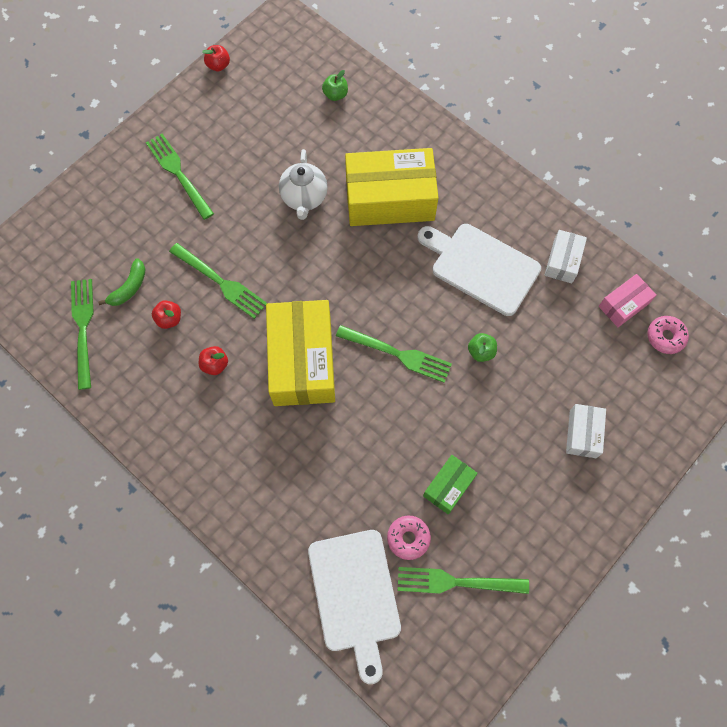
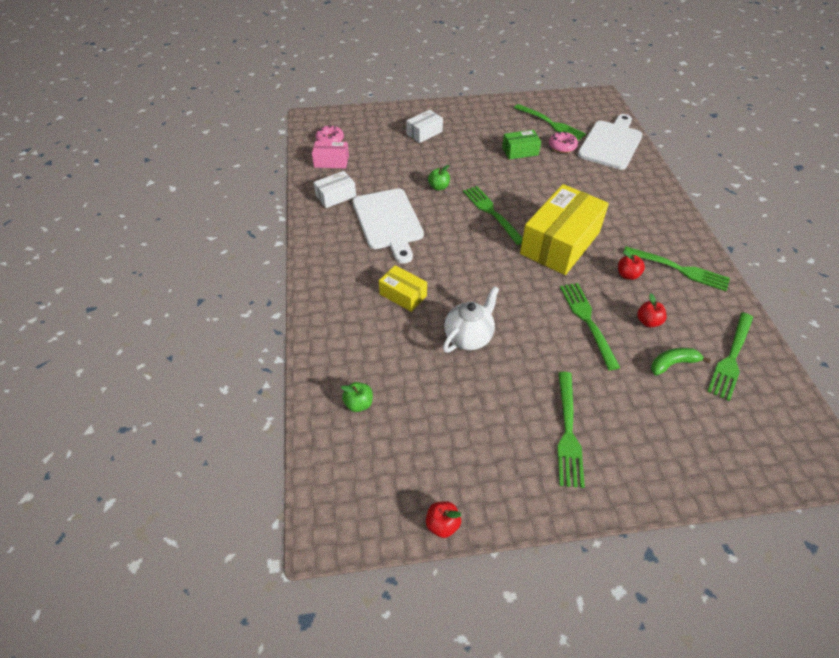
camera: 140 degrees left, 20 degrees down
yellow box [345,148,438,226] -> yellow box [379,265,427,312], size x0.49
none -> green fork [623,247,730,291]

